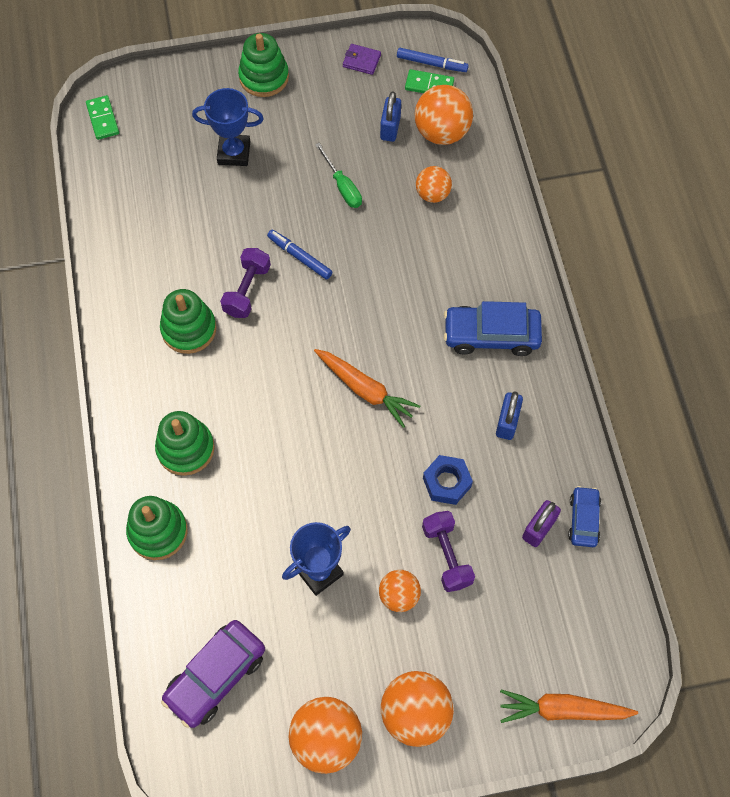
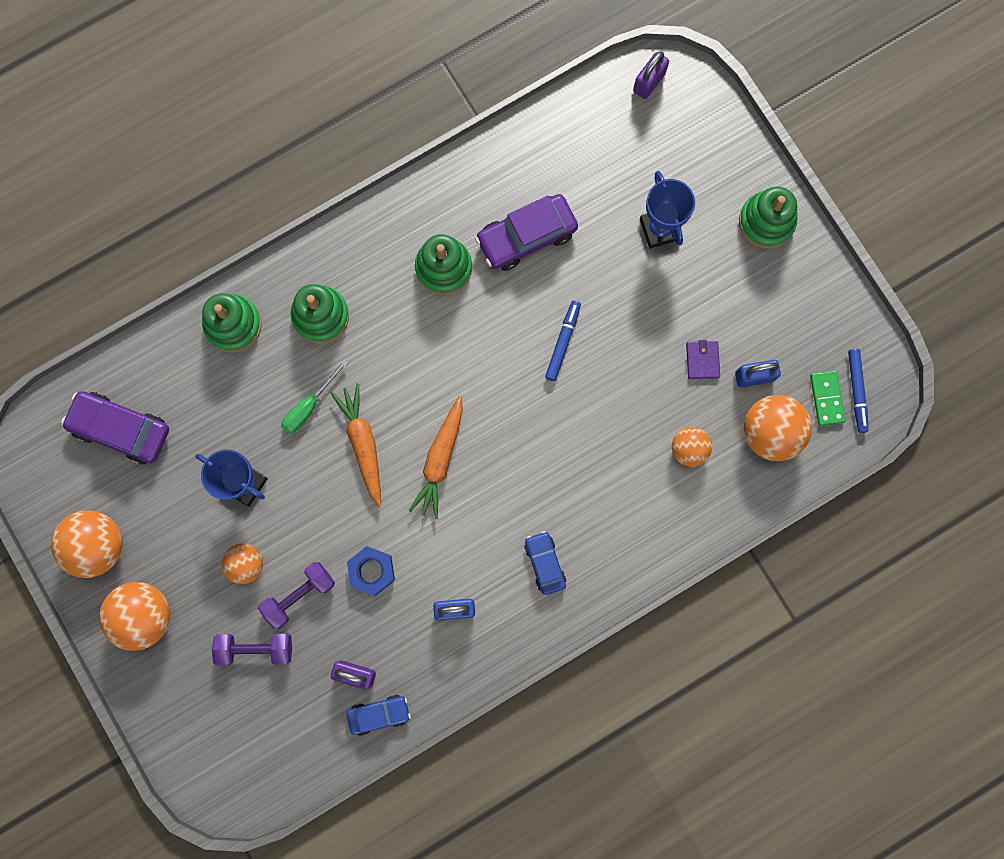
camera: 70 degrees right, 15 degrees up
green domino [86,95,119,140] -> purple padlock [633,52,669,99]
purple dumbbell [220,248,271,318] -> purple dumbbell moved to [212,633,292,665]
green screwdriver [315,143,362,208] -> green screwdriver moved to [281,359,348,434]
purple wallet [343,44,381,75] -> purple wallet moved to [686,340,720,379]
blue car [444,301,542,356] -> blue car [524,531,566,595], size x0.59
orange carrot [500,690,638,723] -> orange carrot moved to [331,383,381,507]
none -> purple car [475,194,578,271]

